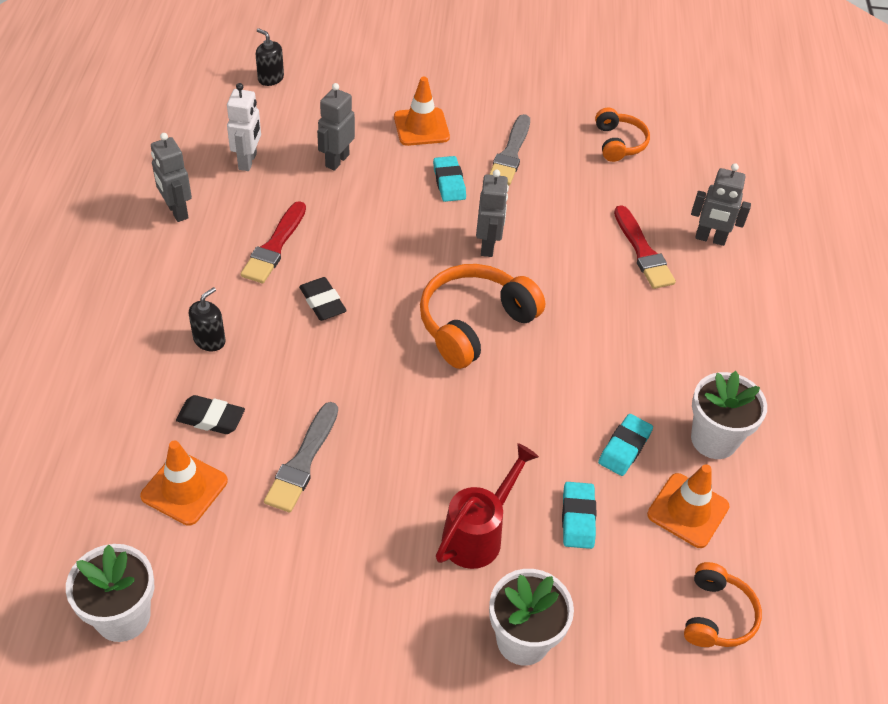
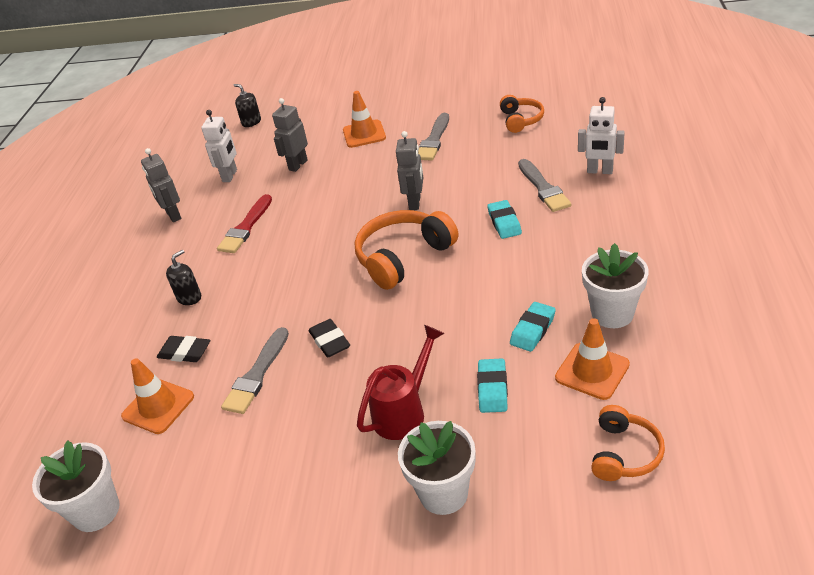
camera: 10 degrees right, 10 degrees down
black eraser [299,277,347,321] -> black eraser moved to [309,319,350,357]
turquoise eraser [433,156,466,202] -> turquoise eraser moved to [487,200,522,239]
red brush [614,205,676,289] -> grey brush [518,159,571,212]
grey robot [691,163,751,246] -> white robot [578,97,625,174]

